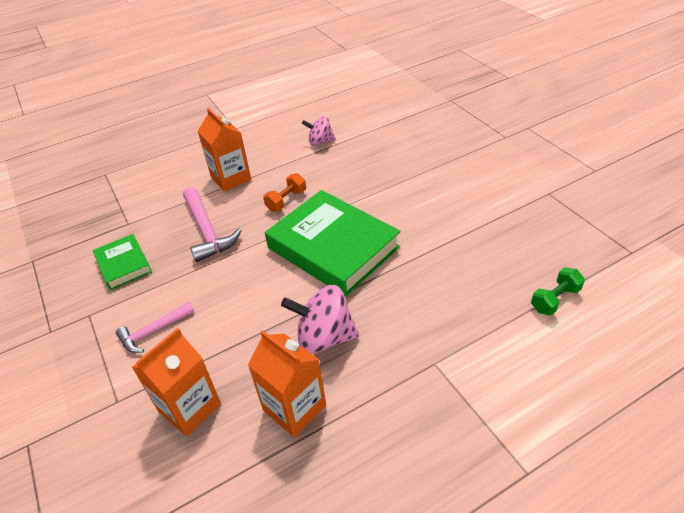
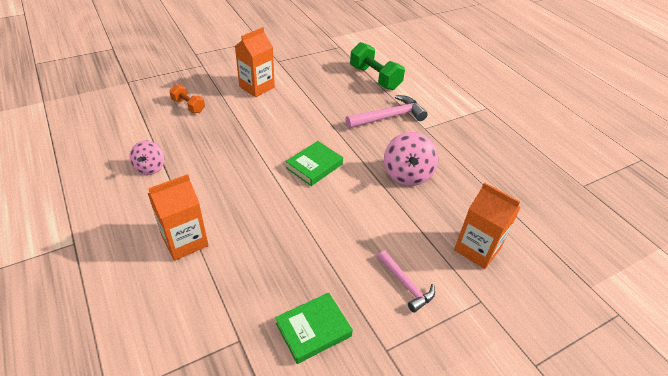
camera: 95 degrees left, 0 degrees up
pink hammer [183,187,242,262] -> pink hammer moved to [345,95,428,128]
orange carton [248,330,326,437] -> orange carton moved to [235,27,275,97]
orange dumbbell [263,173,306,212] -> orange dumbbell moved to [169,84,205,113]
green book [265,190,401,296] -> green book [286,141,343,186], size x0.51
green dumbbell [531,267,585,316] -> green dumbbell [350,42,405,90], size x1.71

